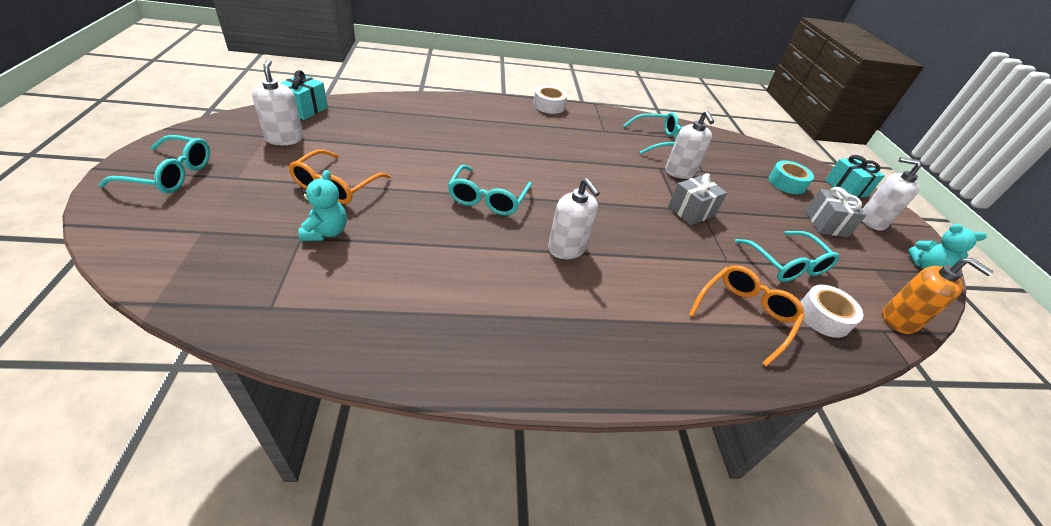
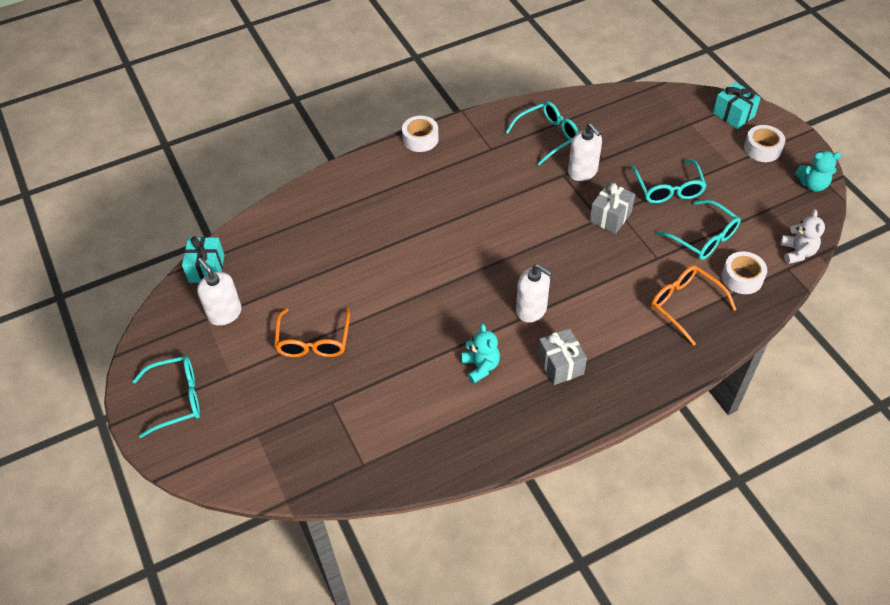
camera: 15 degrees left, 10 degrees up
turquoise teddy bear [298,170,347,241] -> turquoise teddy bear moved to [461,324,500,384]
turquoise glasses [448,165,532,215] -> turquoise glasses moved to [631,159,707,203]
orange glasses [689,265,805,367] -> orange glasses turned 60 degrees counterclockwise [651,265,736,346]
turquoise tape [769,160,814,194] -> none
grey gift [805,187,867,237] -> grey gift moved to [538,328,587,385]
white soap dispenser [862,157,921,231] -> white tape [744,125,785,162]
orange soap dispenser [882,258,993,334] -> white teddy bear [780,209,825,264]

